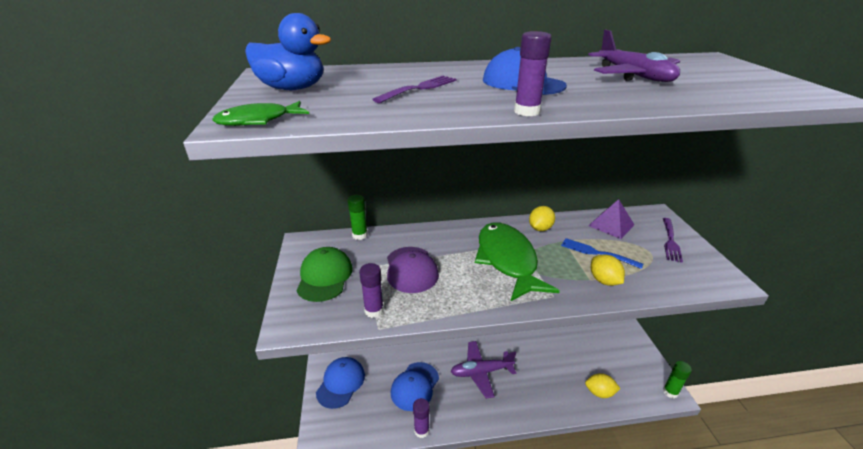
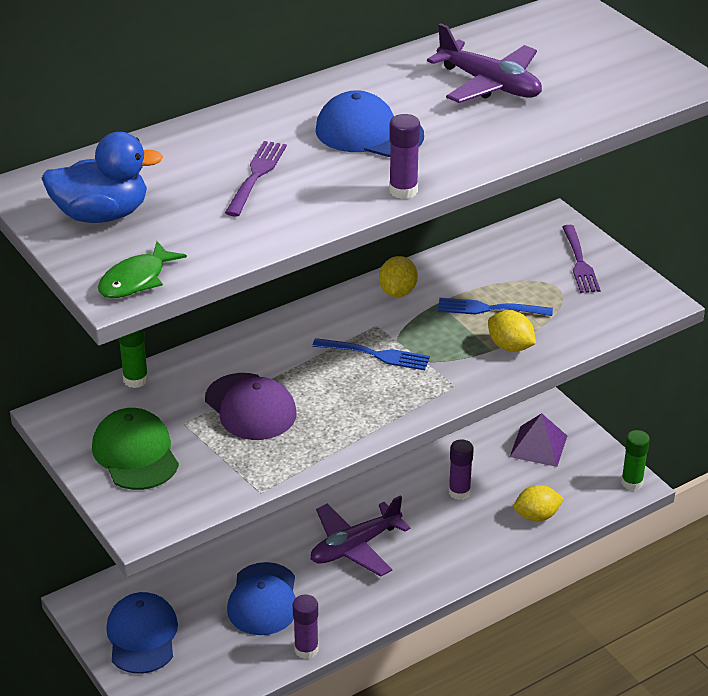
camera: 25 degrees left, 5 degrees up
purple glue stick [359,263,384,318] -> purple glue stick moved to [449,439,474,500]
green fish [475,222,560,302] -> blue fork [312,338,430,370]
purple pyramid [588,199,634,239] -> purple pyramid moved to [510,413,567,467]

